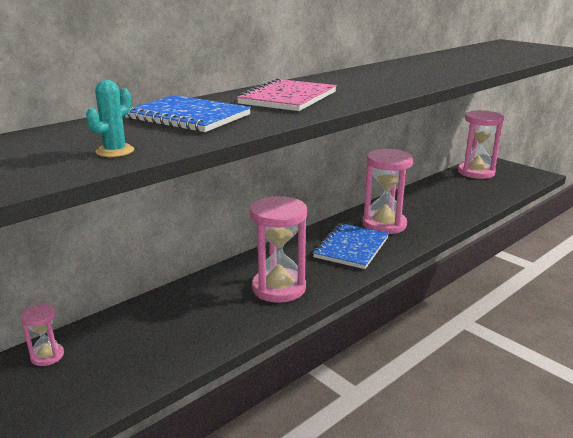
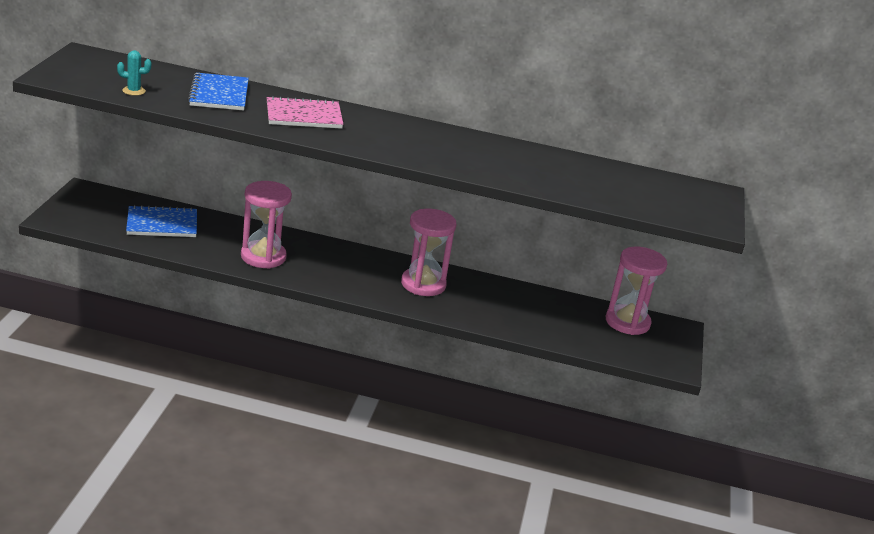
camera: 50 degrees right, 5 degrees up
pink hourglass [21,304,64,366] -> none
blue notebook [313,223,389,269] -> blue notebook moved to [126,205,197,237]

